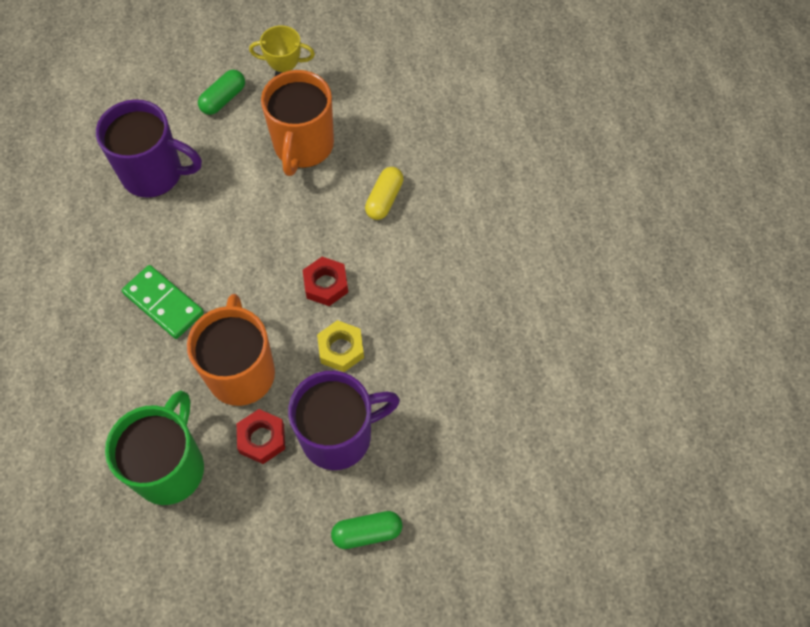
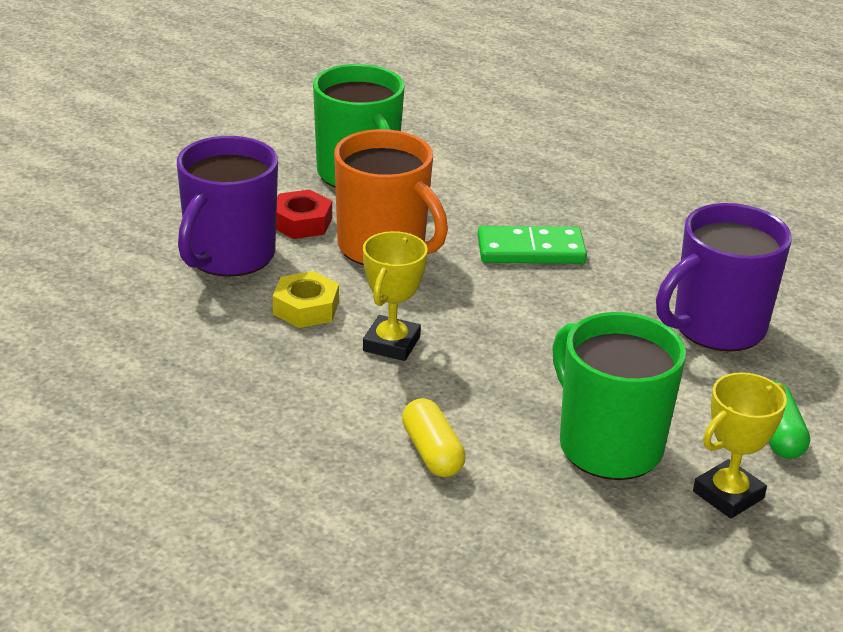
camera: 135 degrees right, 30 degrees down
orange mug [261,70,334,176] -> green mug [552,312,686,480]
red nut [303,257,348,306] -> yellow trophy [363,231,428,361]
green capsule [331,511,402,549] -> none

